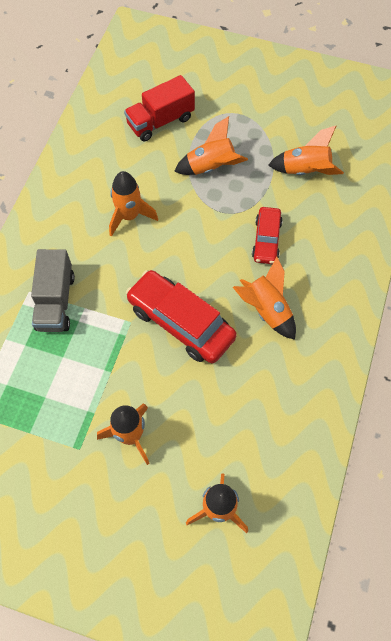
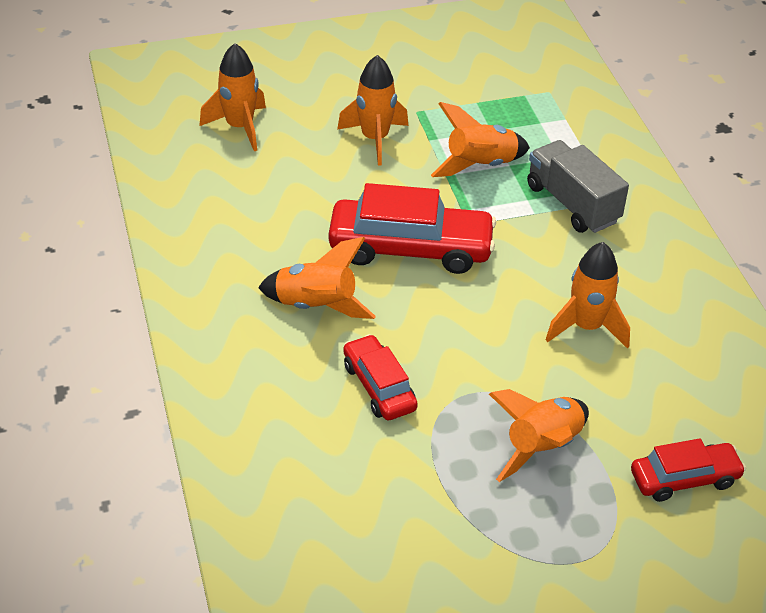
camera: 145 degrees right, 20 degrees down
red truck [124,75,195,141] -> red car [631,438,746,502]
orange rocket [268,126,344,175] -> orange rocket moved to [431,102,530,177]

